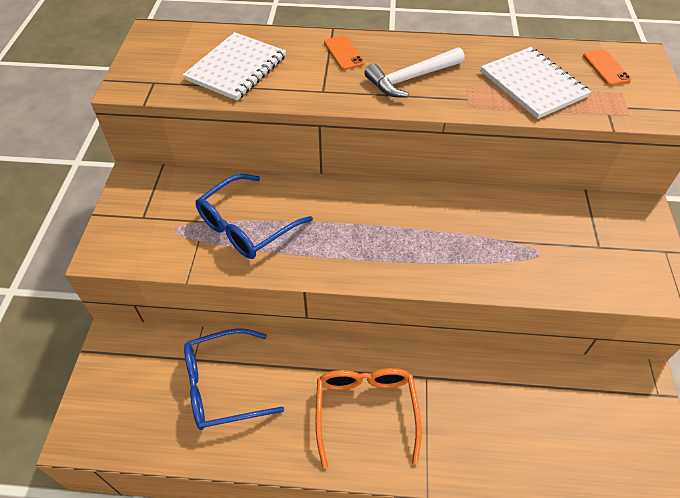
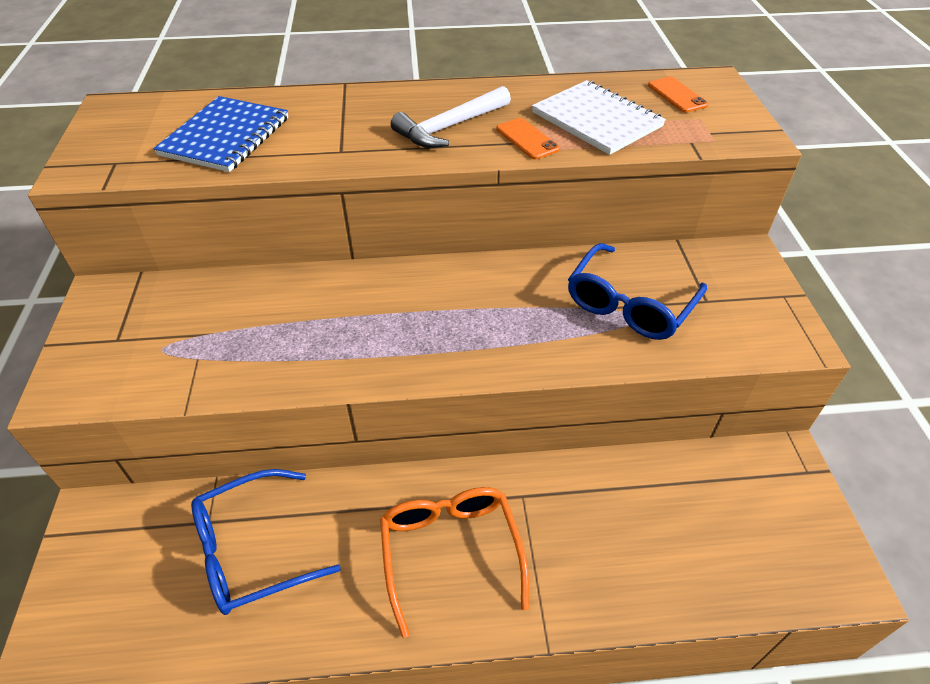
camera: 10 degrees left, 5 degrees down
white notebook [183,32,286,101] -> blue notebook [153,96,288,172]
blue glasses [196,174,313,259] -> blue glasses moved to [568,243,707,340]
orange phone [324,35,365,70] -> orange phone moved to [496,118,560,160]

